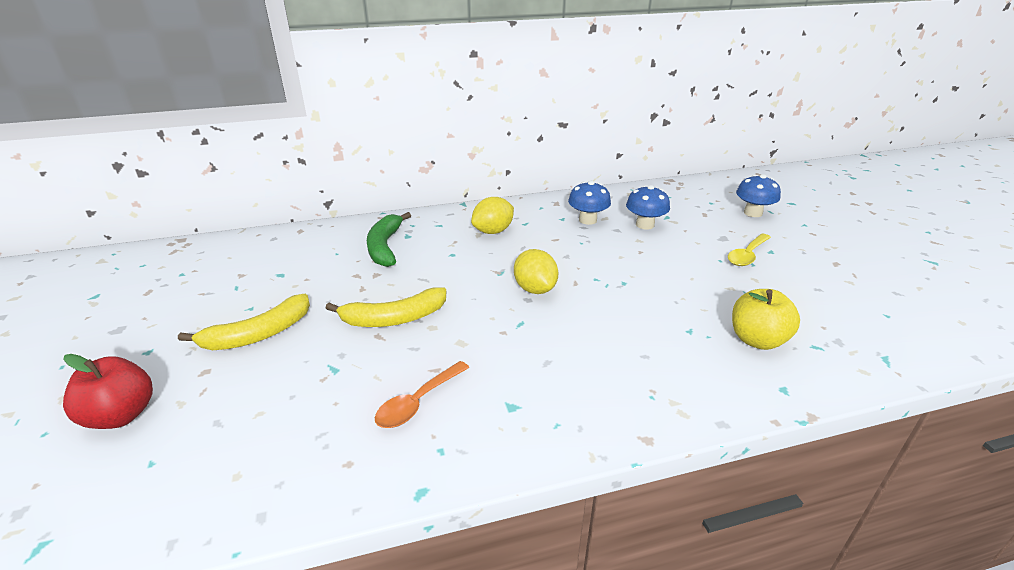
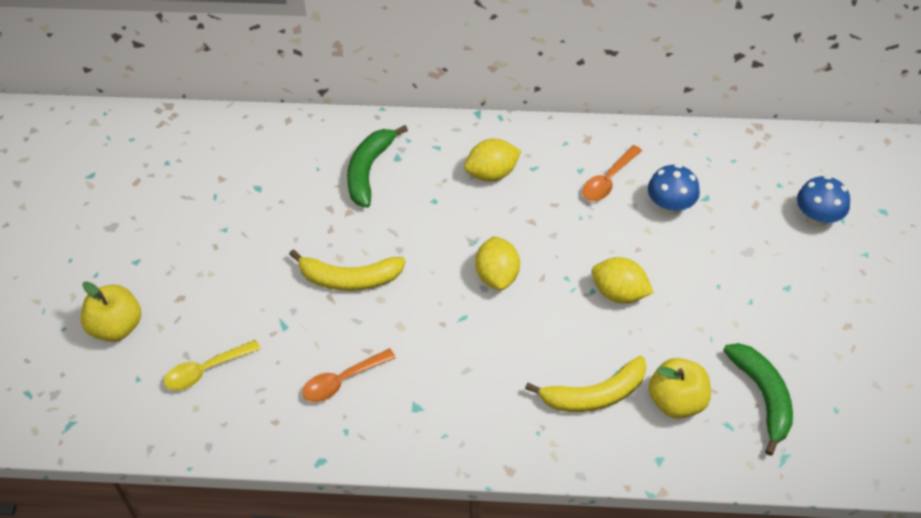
camera: 20 degrees right, 20 degrees up
red apple [63,354,153,429] -> yellow apple [81,281,141,342]
yellow banana [178,294,310,350] -> yellow banana moved to [525,356,647,412]
blue mushroom [568,181,611,225] -> orange spoon [582,145,642,201]
yellow spoon [728,234,771,266] -> yellow spoon moved to [164,340,261,391]
none -> yellow lemon [591,257,654,304]
none -> green banana [723,343,793,456]

